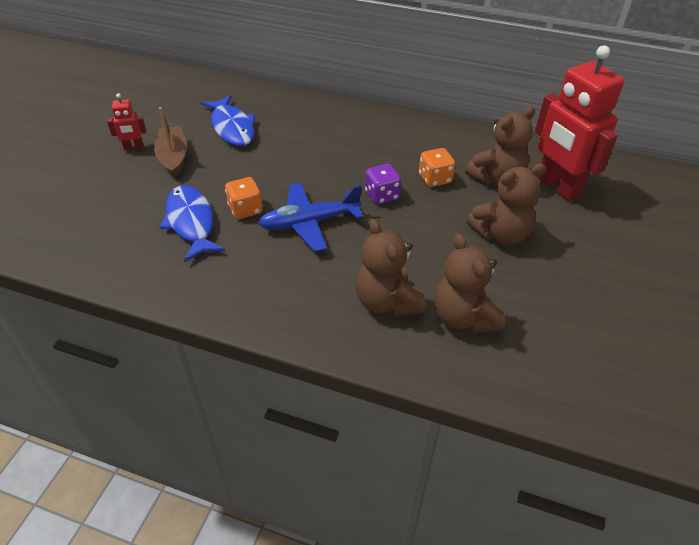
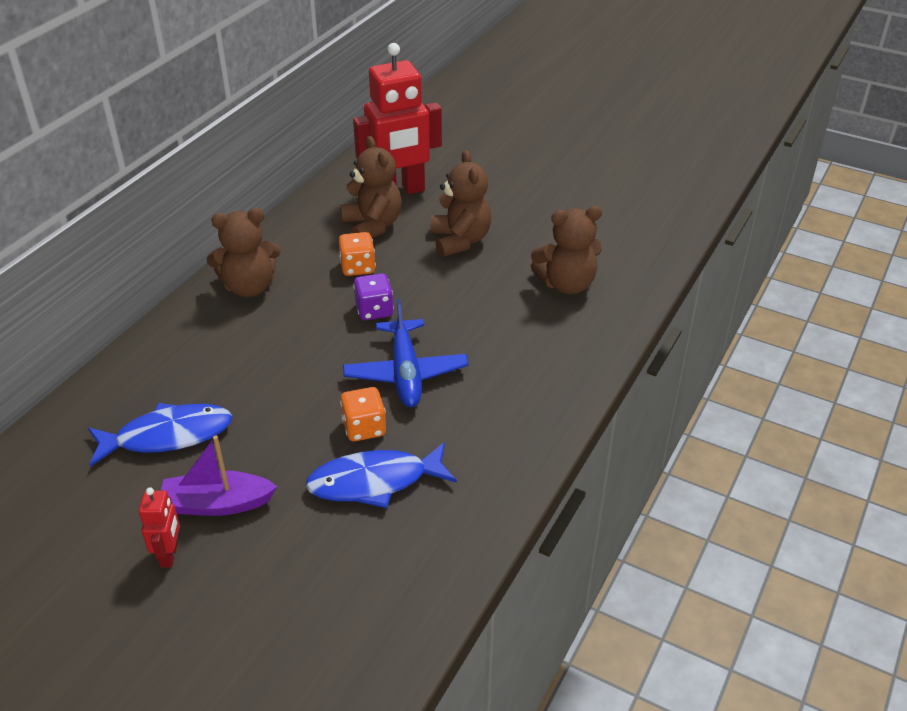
camera: 80 degrees left, 5 degrees down
brown boat [154,107,187,178] -> purple boat [161,435,278,516]
brown teddy bear [356,219,425,317] -> brown teddy bear moved to [206,208,281,297]

